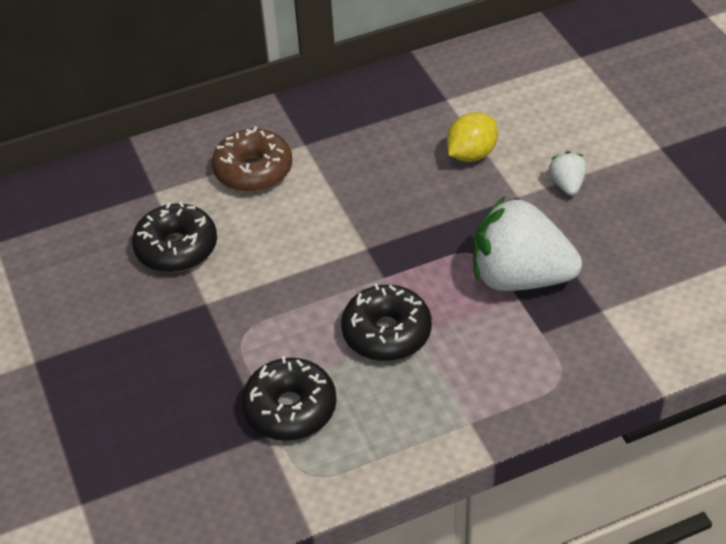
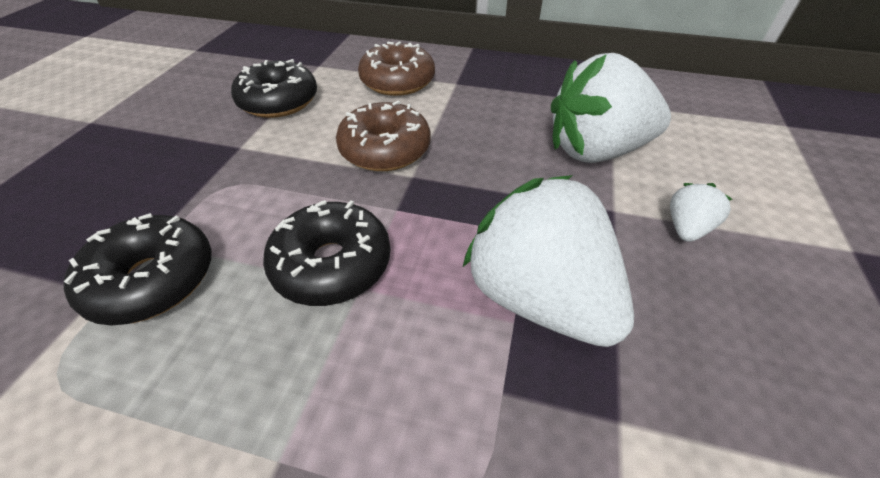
camera: 35 degrees right, 0 degrees up
yellow lemon [447,112,498,162] -> white strawberry [551,53,671,163]
none -> brown donut [336,100,430,171]

